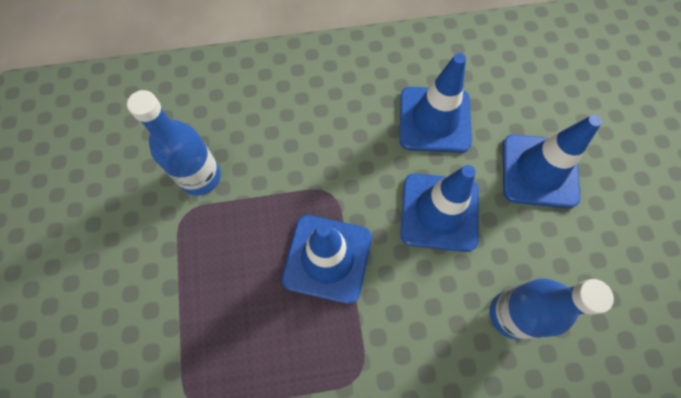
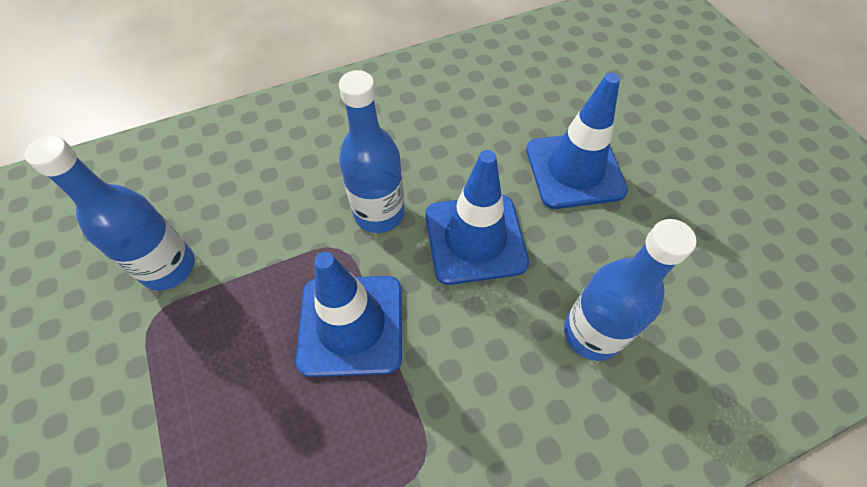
camera: 15 degrees left, 10 degrees down
blue traffic cone [400,53,472,153] -> none
none -> blue bottle [339,70,405,233]

